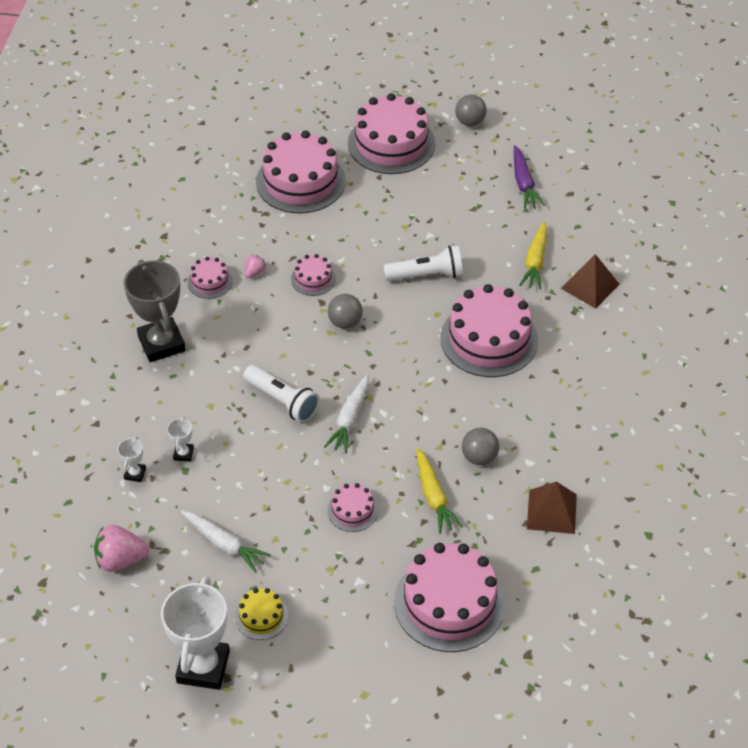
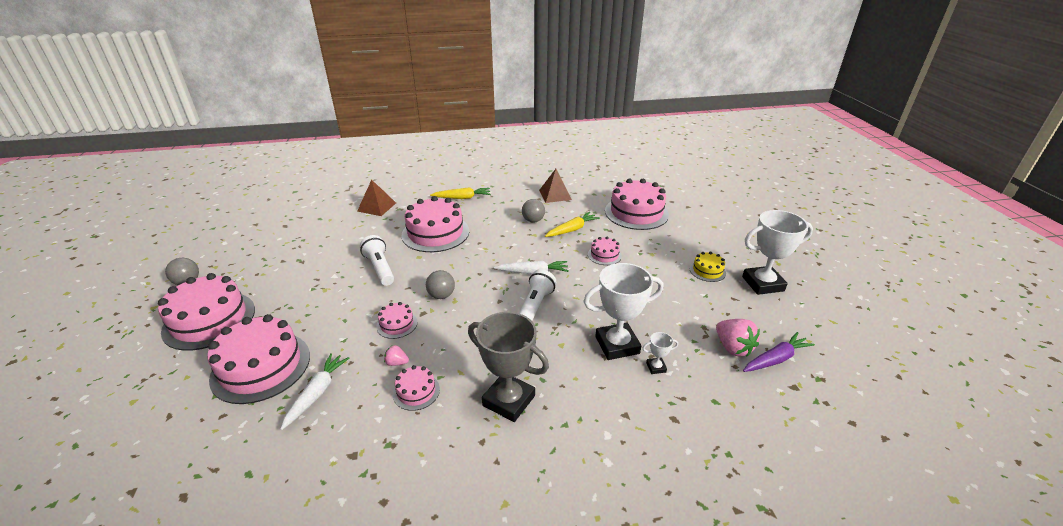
camera: 110 degrees left, 15 degrees down
grey trophy [124,260,186,362] -> grey trophy turned 75 degrees clockwise [468,312,549,422]
white trophy [167,416,194,462] -> white trophy [583,263,663,360], size x2.30
white carrot [180,510,271,573] -> white carrot moved to [280,353,349,430]
purple carrot [514,145,545,208] -> purple carrot moved to [743,332,815,372]
yellow carrot [519,221,547,289] -> yellow carrot moved to [430,187,491,199]

